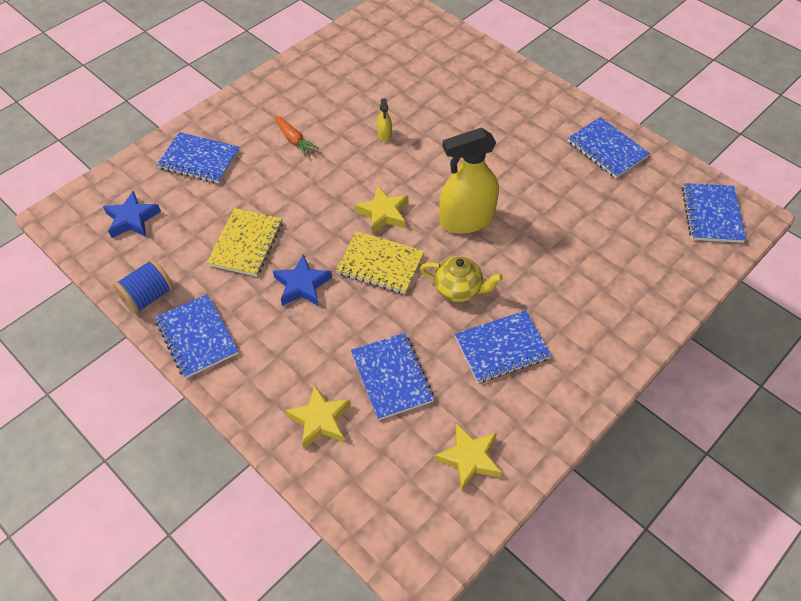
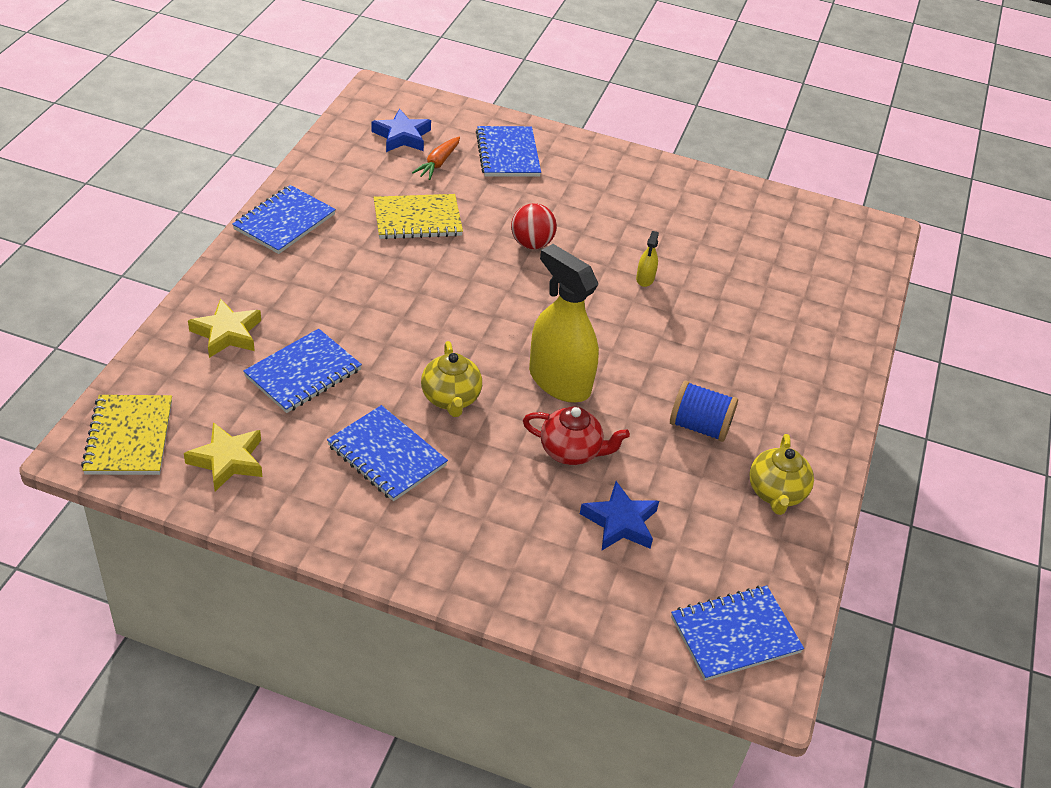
camera: 60 degrees right, 10 degrees down
blue spool [113,259,174,314] -> blue spool moved to [670,381,738,442]
blue star [273,254,332,306] -> blue star moved to [580,481,659,550]
orange carrot [275,116,319,156] -> orange carrot moved to [412,137,460,180]
yellow notebook [336,231,424,294] -> yellow notebook moved to [81,395,172,475]
yellow star [355,186,408,234] -> none
yellow spray bottle [377,98,392,142] -> yellow spray bottle turned 45 degrees counterclockwise [636,231,659,287]
blue notebook [568,117,650,178] -> yellow teapot [749,434,814,515]
none -> red ball [511,203,557,249]
none -> red teapot [523,406,630,465]

